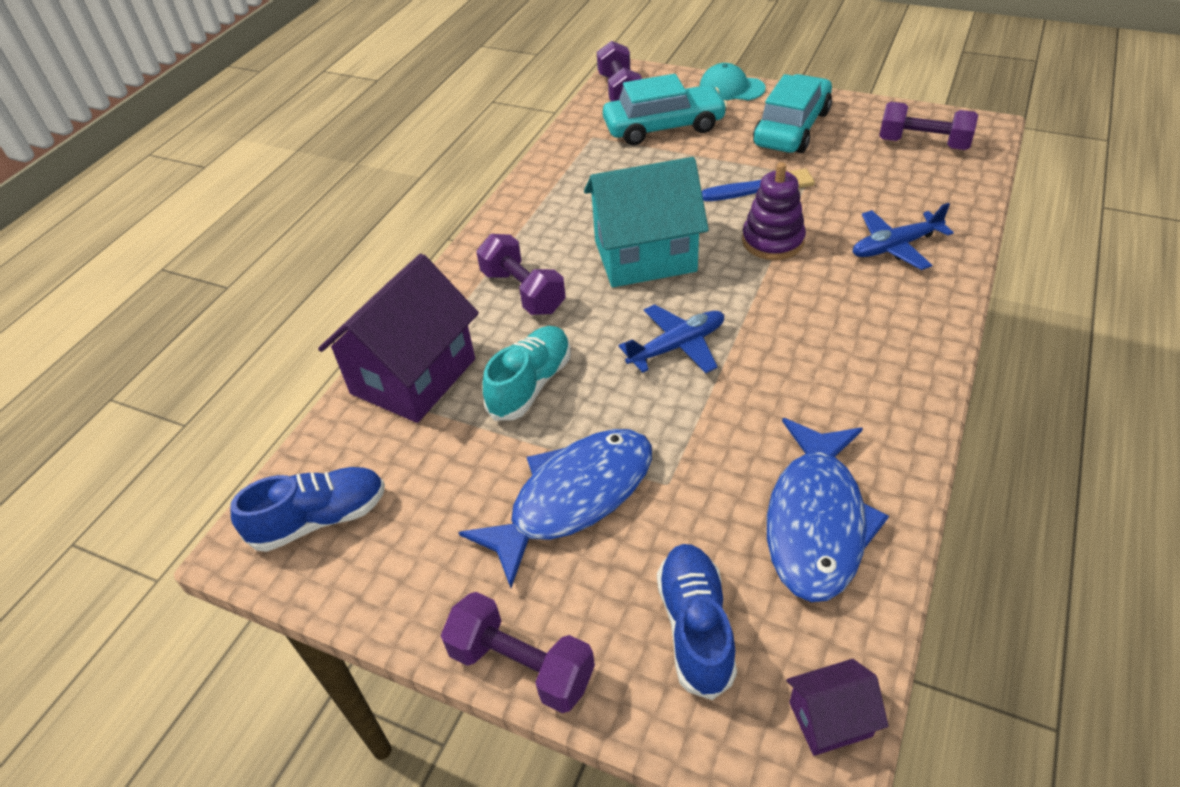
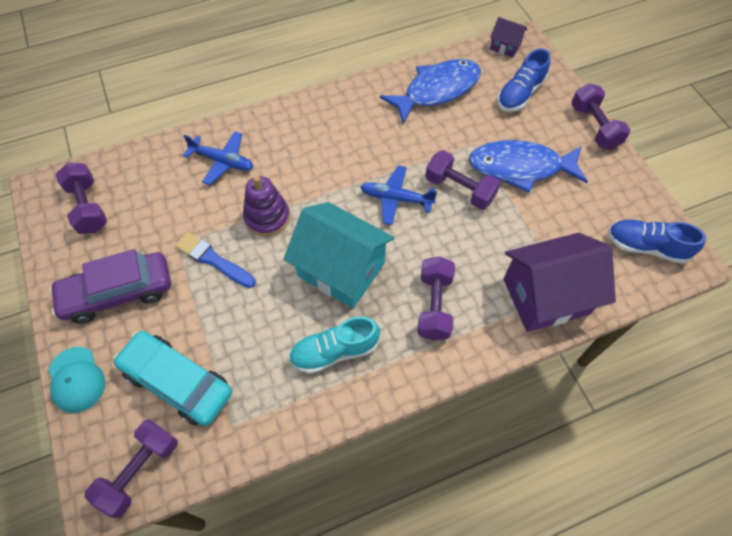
camera: 140 degrees left, 15 degrees up
turquoise shoe [483,326,571,421] -> turquoise shoe moved to [289,317,380,374]
turquoise car [753,74,832,153] -> purple car [49,249,171,324]
none -> purple dumbbell [425,150,501,210]

